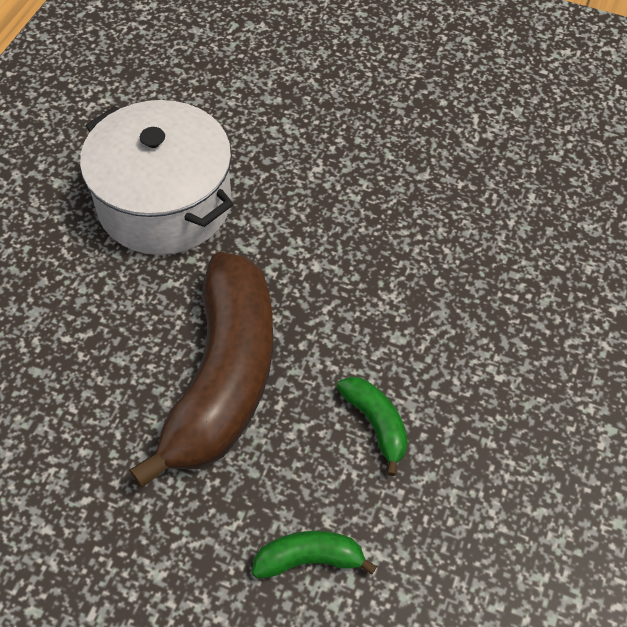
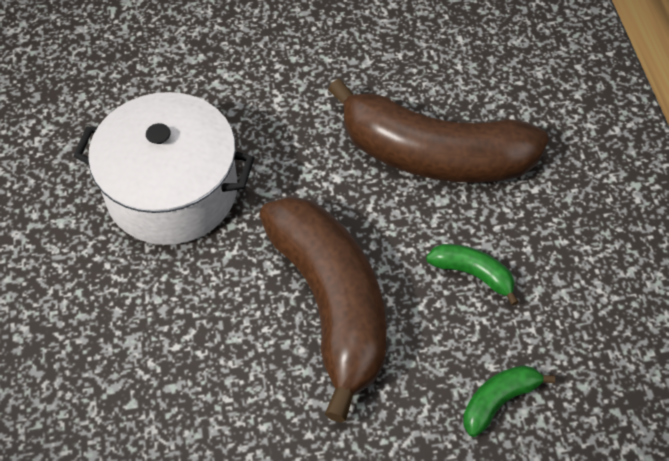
camera: 30 degrees left, 0 degrees up
none -> brown banana [328,79,549,183]

